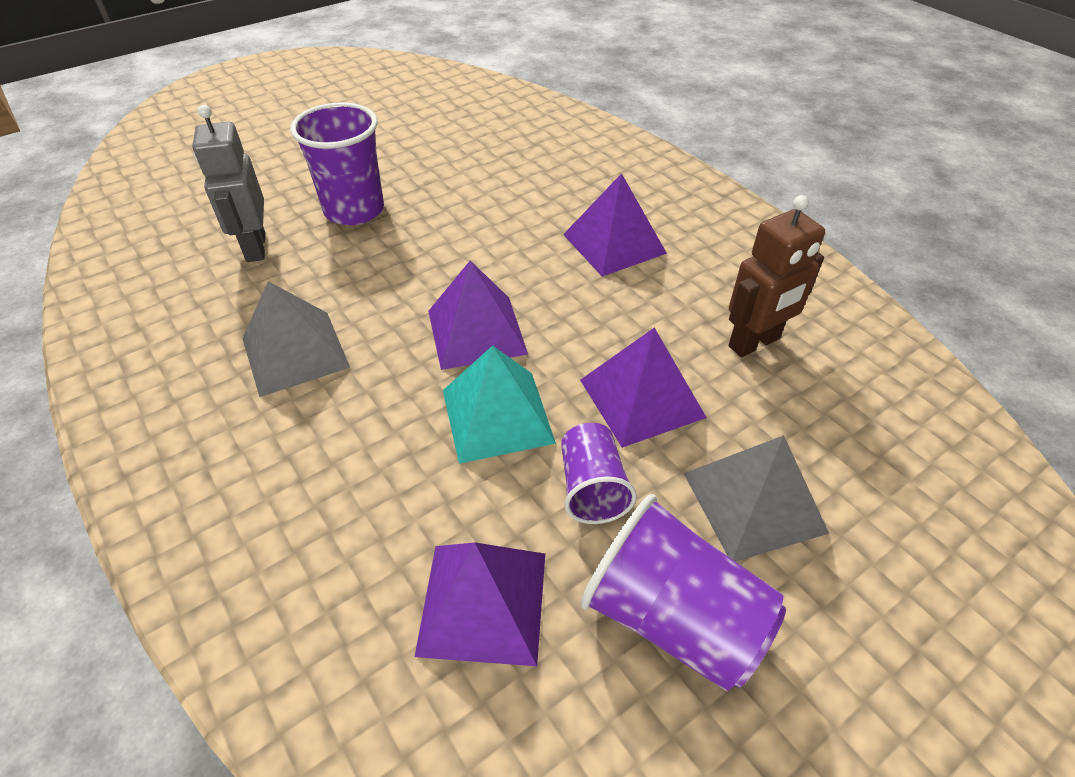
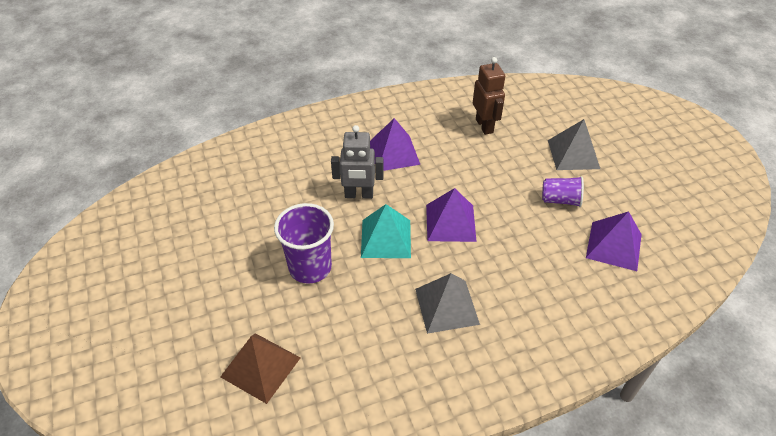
camera: 75 degrees left, 0 degrees up
grey robot [192,105,265,262] -> grey robot moved to [331,125,384,199]
turquoise pyramid [443,345,556,464] -> turquoise pyramid moved to [361,204,411,258]
purple pyramid [580,327,707,448] -> none
purple cup [581,494,786,691] -> none
none -> brown pyramid [220,333,301,404]

